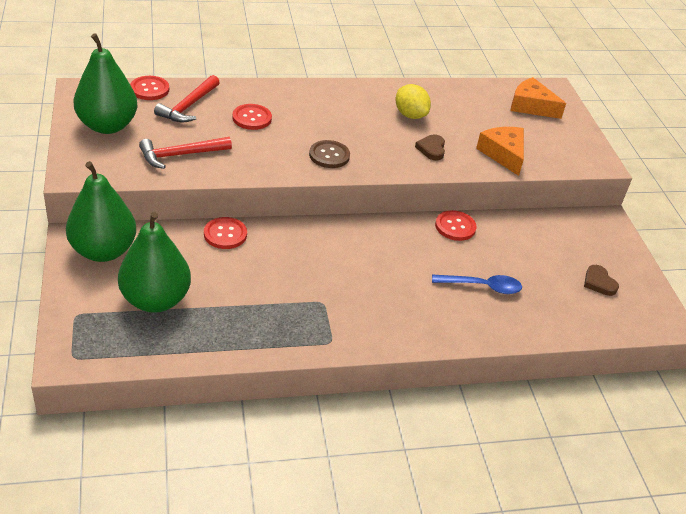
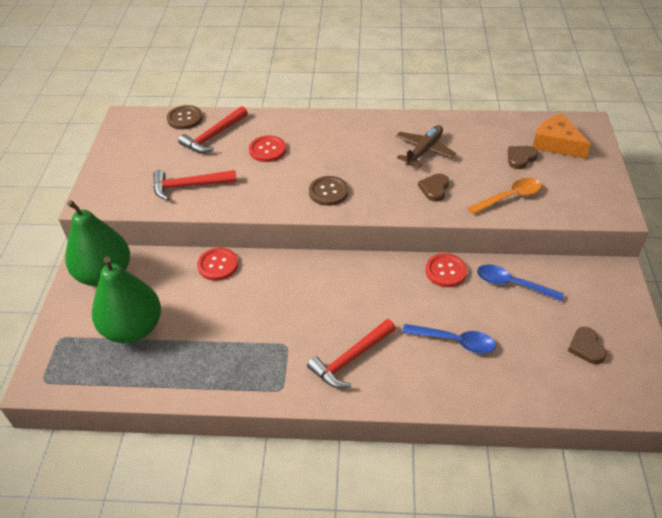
camera: 20 degrees right, 5 degrees up
green pear [74,33,138,134] -> none
red button [130,76,169,100] -> brown button [167,105,203,130]
yellow lemon [396,84,431,119] -> brown plane [396,125,456,167]
orange cheese [476,127,524,176] -> orange spoon [468,178,542,214]
none -> red hammer [307,319,396,388]
none -> blue spoon [477,264,564,301]
none -> brown heart [508,146,538,169]

